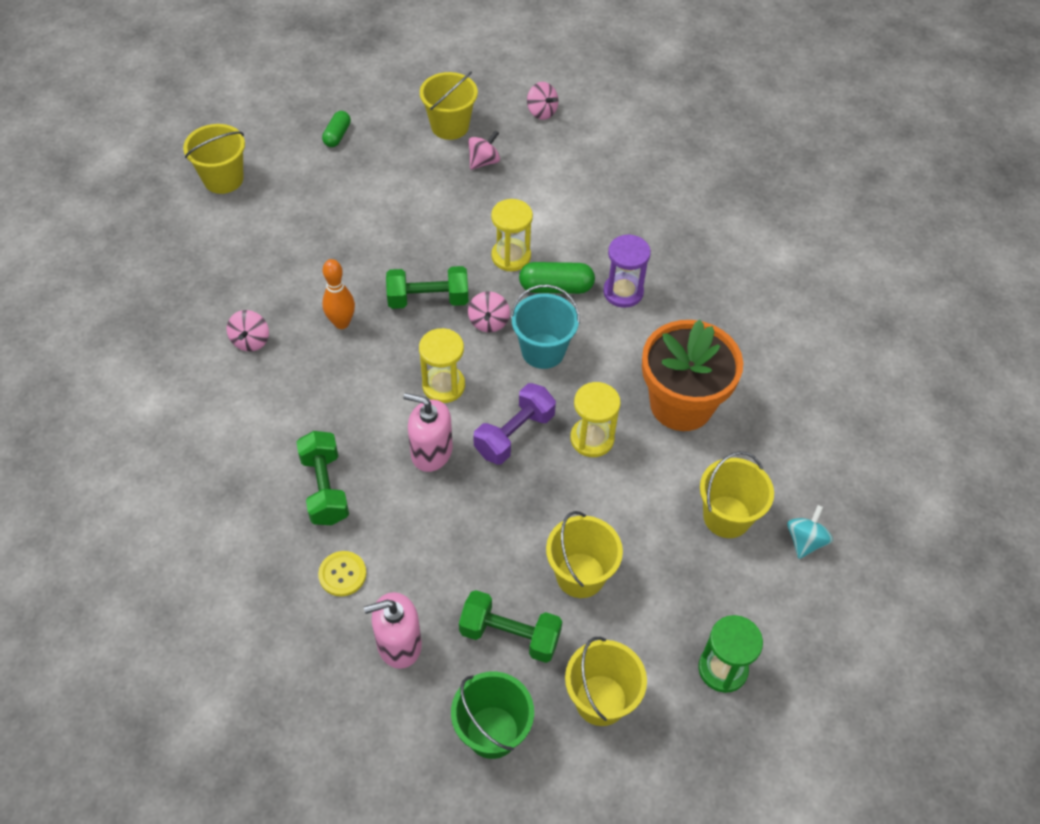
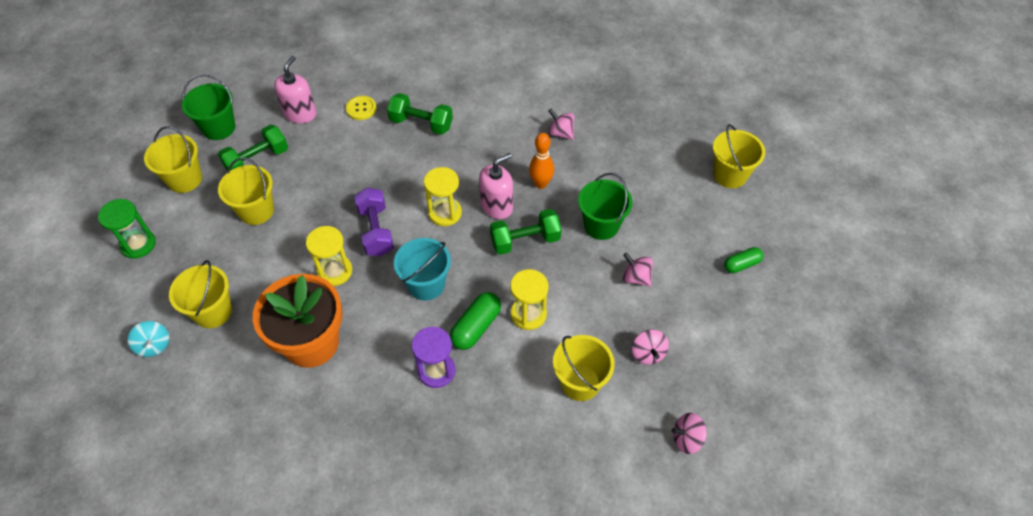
camera: 125 degrees right, 0 degrees up
green capsule [322,111,351,147] -> green capsule turned 75 degrees counterclockwise [724,247,764,273]
green dumbbell [386,266,468,309] -> green dumbbell turned 45 degrees clockwise [490,209,562,255]
pink soap dispenser [403,393,453,472] -> pink soap dispenser moved to [479,153,513,219]
yellow bucket [420,72,478,140] -> yellow bucket moved to [553,335,615,401]
pink spinning top [468,291,510,332] -> pink spinning top moved to [623,253,653,287]
none -> green bucket [578,173,633,240]

